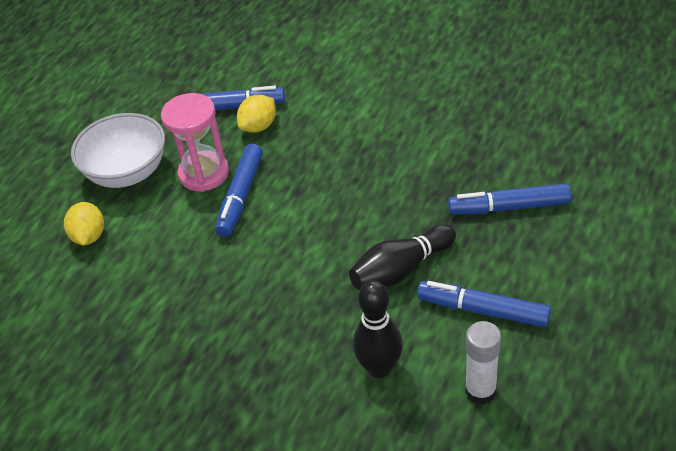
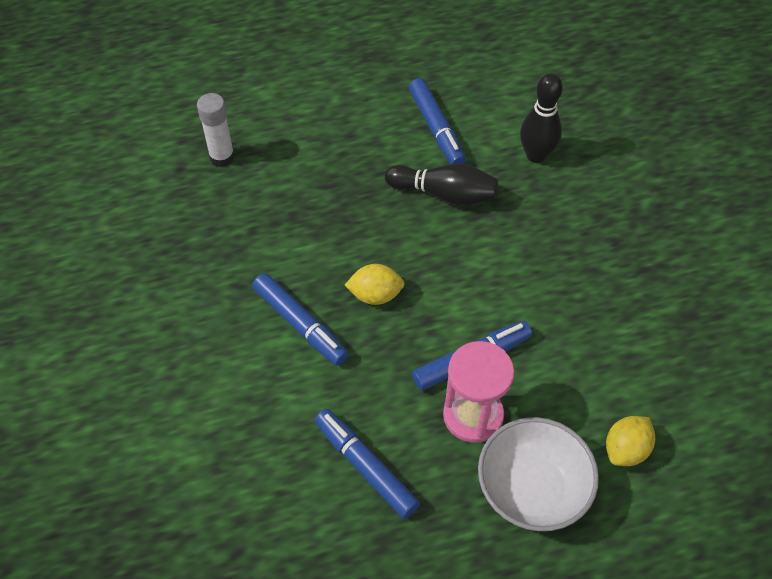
camera: 135 degrees left, 10 degrees up
yellow lemon [237,95,276,133] -> yellow lemon moved to [345,264,405,305]
blue marker [448,184,571,215] -> blue marker moved to [252,273,349,366]
white glue stick [465,321,501,405] -> white glue stick moved to [197,93,235,167]

